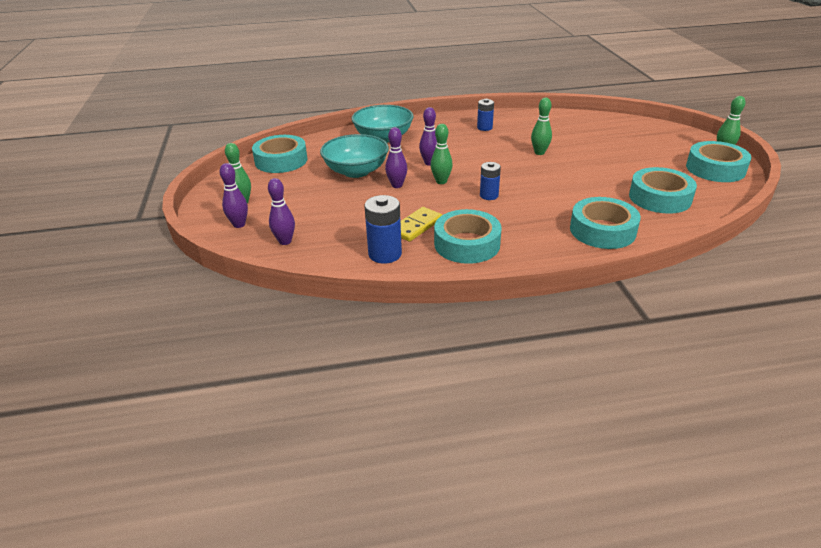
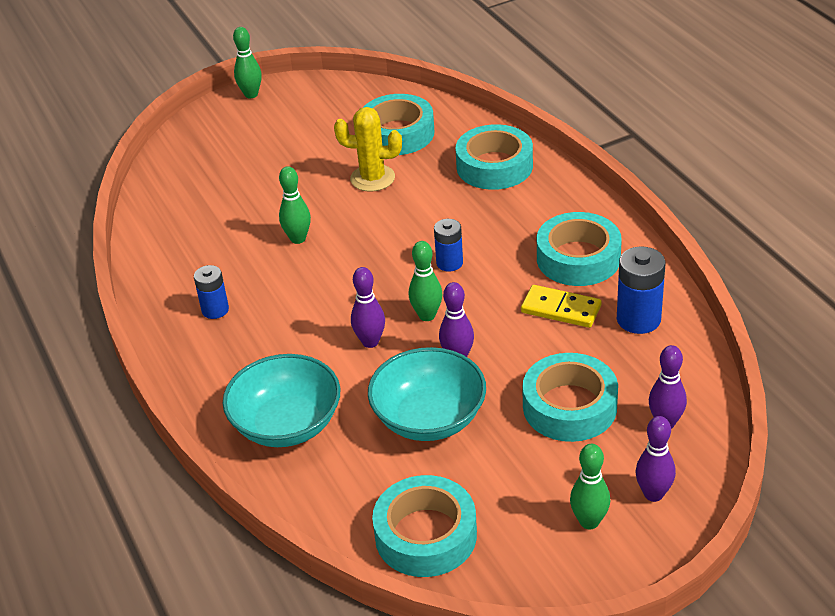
camera: 105 degrees left, 5 degrees up
turquoise tape [686,141,751,182] -> turquoise tape moved to [522,353,618,442]
none -> yellow cactus [334,107,402,192]

